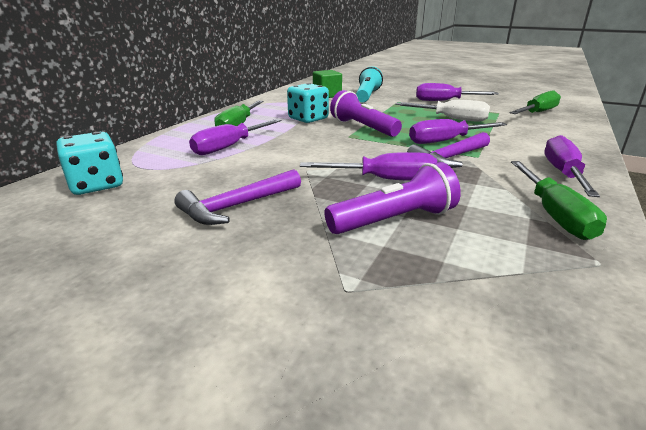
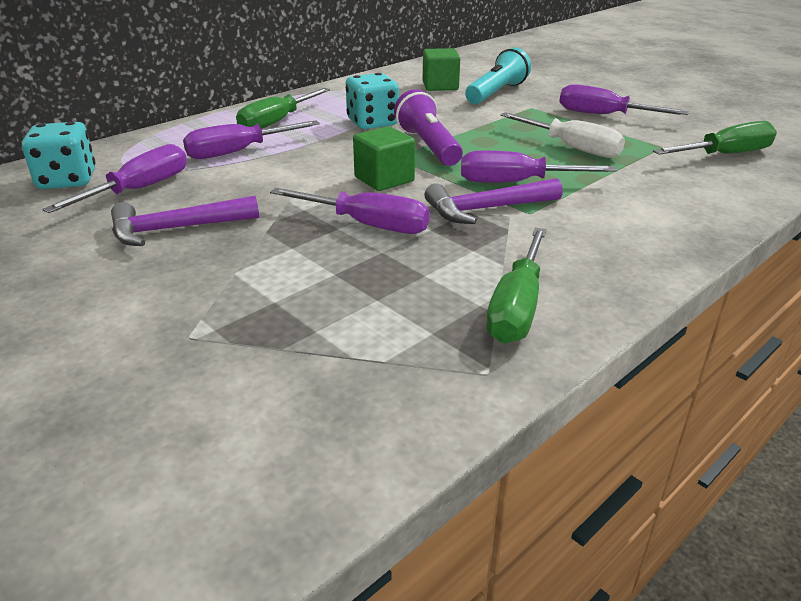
camera: 20 degrees right, 5 degrees up
purple flashlight [324,162,461,234] -> none
purple screwdriver [544,135,600,197] -> purple screwdriver moved to [42,144,187,213]
none -> green cube [353,126,415,191]

